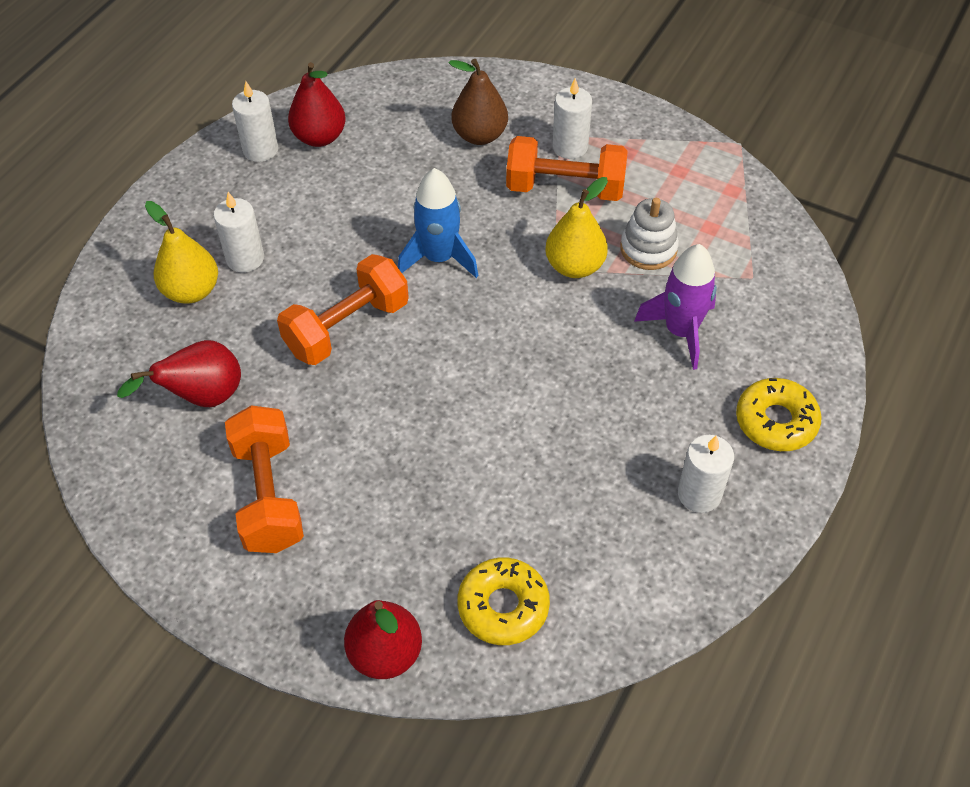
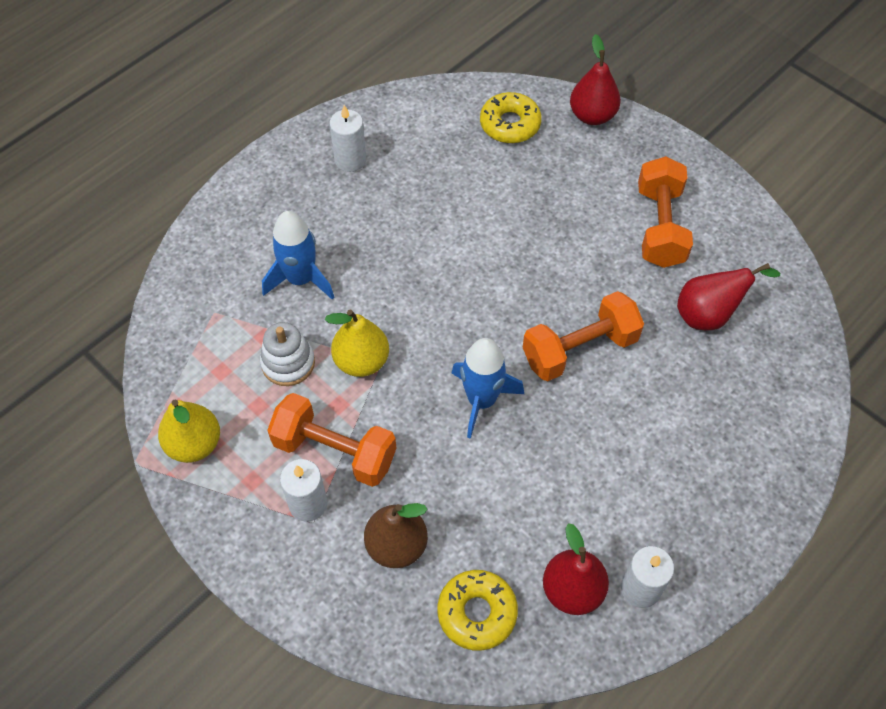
camera: 165 degrees left, 5 degrees up
yellow pear [145,201,218,304] -> yellow pear moved to [158,399,220,463]
white candle [213,192,264,273] -> none
purple rocket [634,244,717,370] -> blue rocket [262,211,334,300]
yellow donut [736,378,822,451] -> yellow donut moved to [437,570,518,651]

